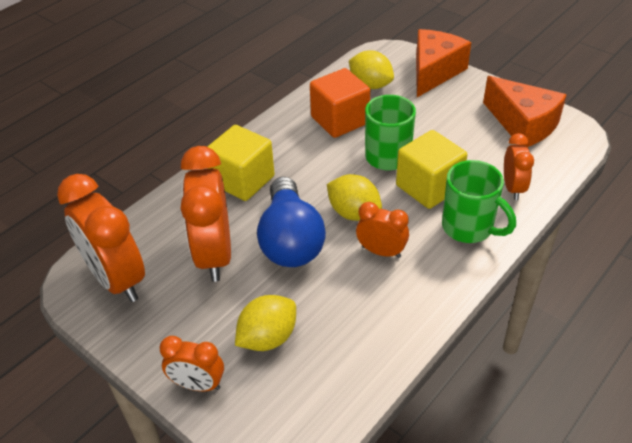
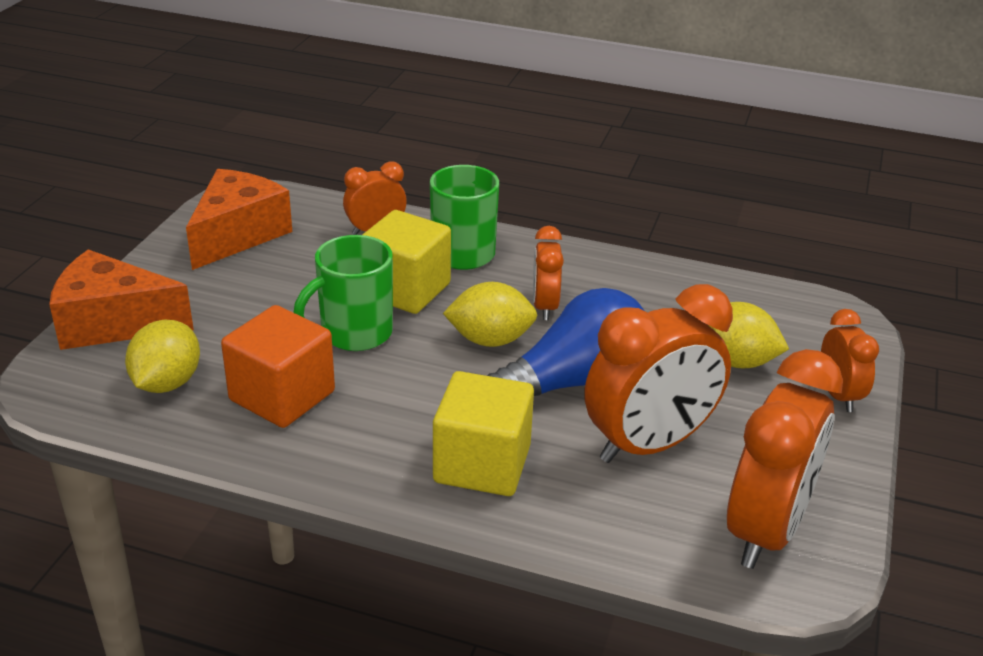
camera: 115 degrees left, 10 degrees down
yellow lemon [327,174,382,221] -> yellow lemon turned 75 degrees clockwise [443,282,537,347]

